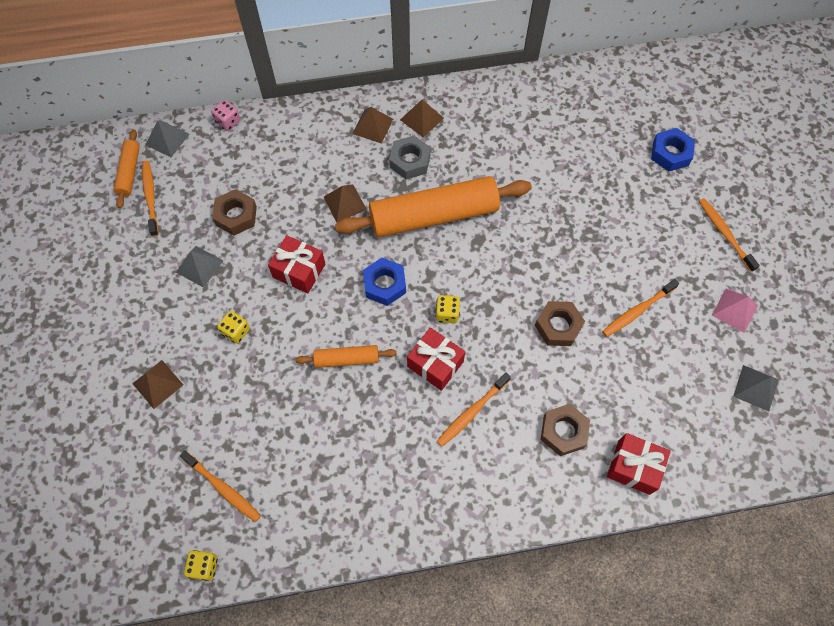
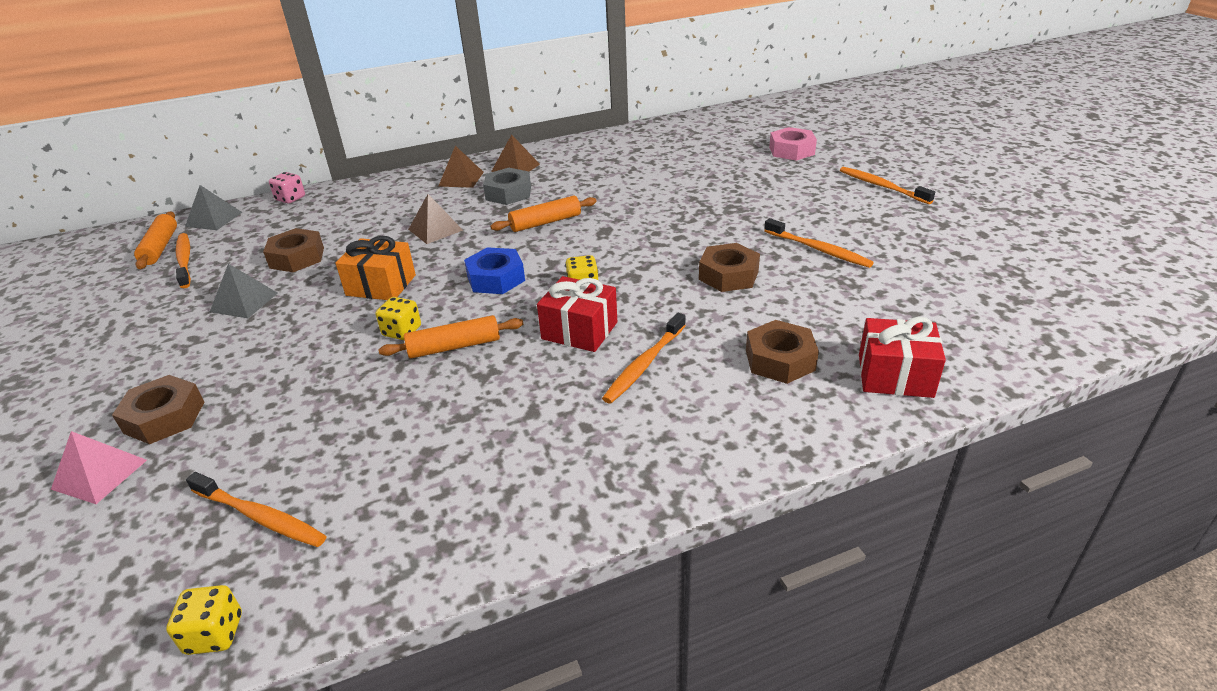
camera: 10 degrees left, 30 degrees down
brown pyramid [132,360,183,409] -> brown nut [112,375,204,444]
yellow dice [217,311,250,344] -> yellow dice moved to [376,297,421,340]
red gift [268,235,325,293] -> orange gift [335,236,416,300]
orange rolling pin [335,176,532,237] -> orange rolling pin [491,196,597,232], size x0.47
orange toothbrush [602,279,679,337] -> orange toothbrush turned 90 degrees counterclockwise [764,218,874,268]
blue nut [651,128,695,171] -> pink nut [769,127,817,161]
pink pyramid [712,289,758,333] -> pink pyramid moved to [51,431,147,504]
grey pyramid [733,365,779,411] -> none

